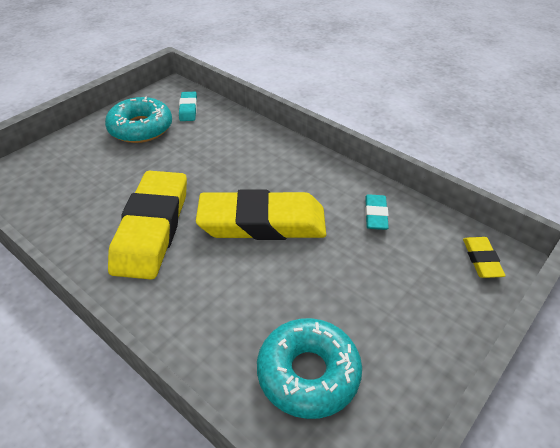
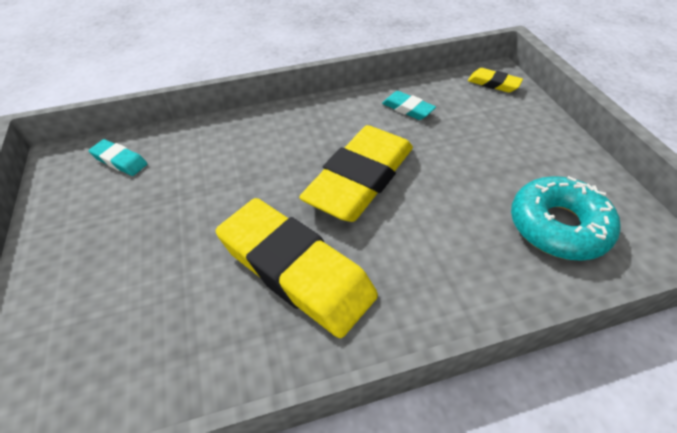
camera: 55 degrees left, 5 degrees up
turquoise donut [105,97,172,143] -> none

